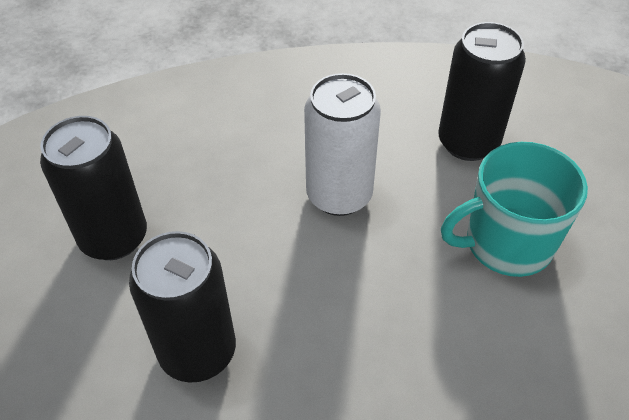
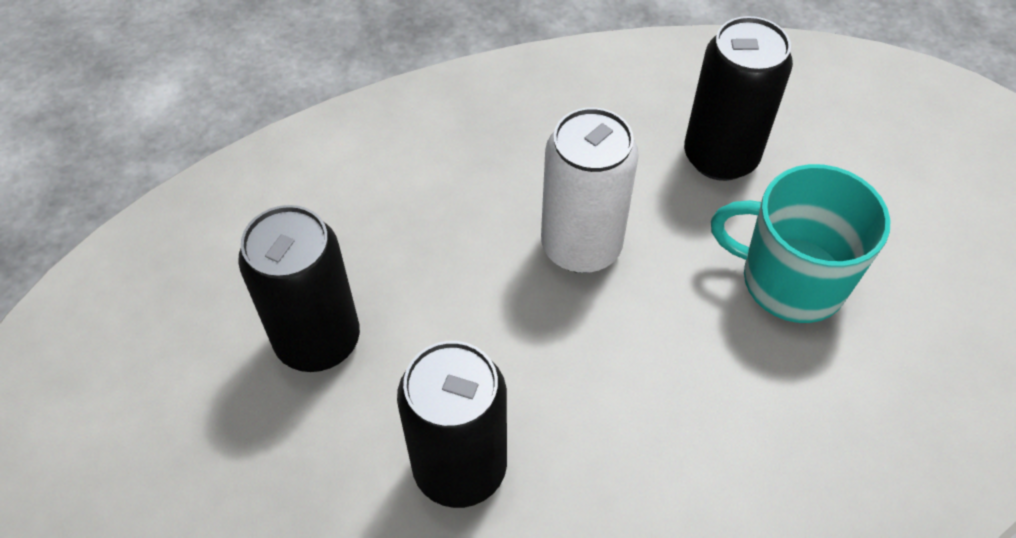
camera: 10 degrees left, 5 degrees up
turquoise mug [441,142,588,277] -> turquoise mug turned 45 degrees clockwise [711,164,890,323]

